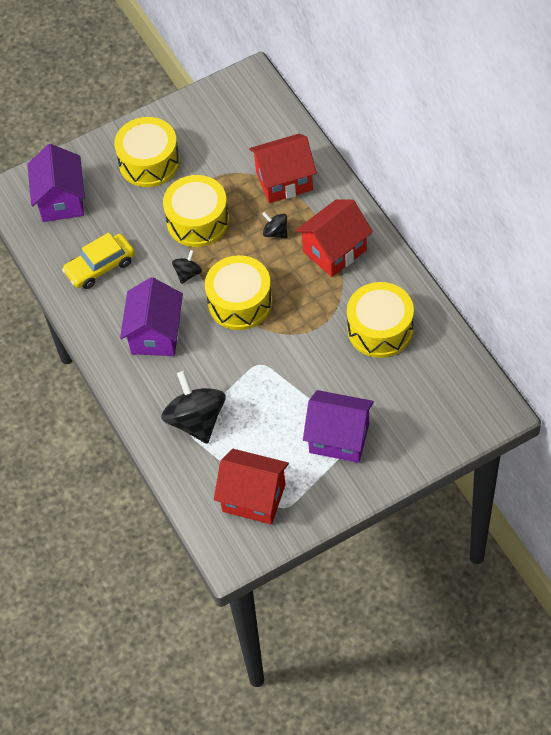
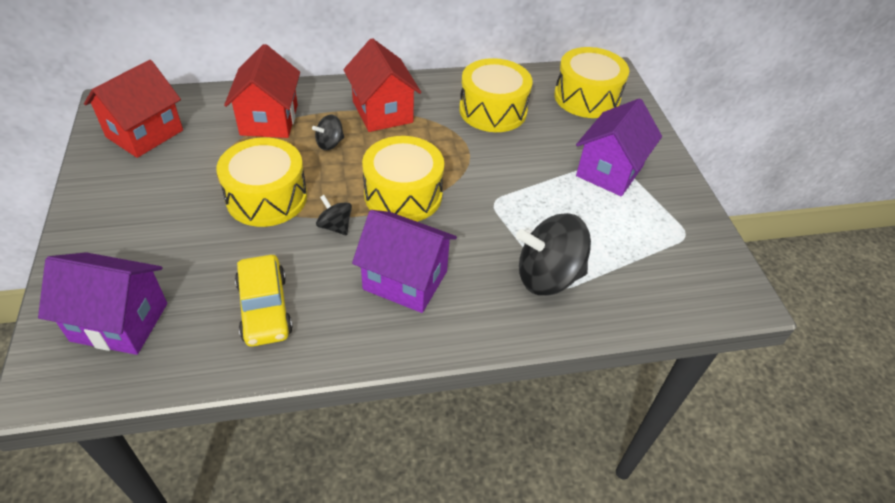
camera: 80 degrees left, 10 degrees down
yellow drum [114,117,180,187] -> yellow drum moved to [554,47,629,118]
red house [214,449,289,524] -> red house moved to [84,60,183,158]

